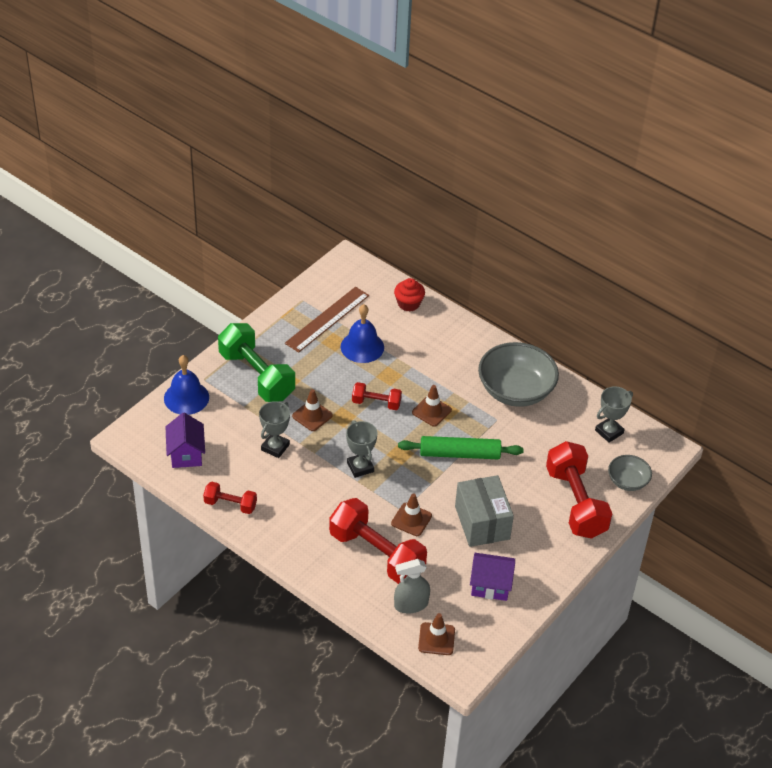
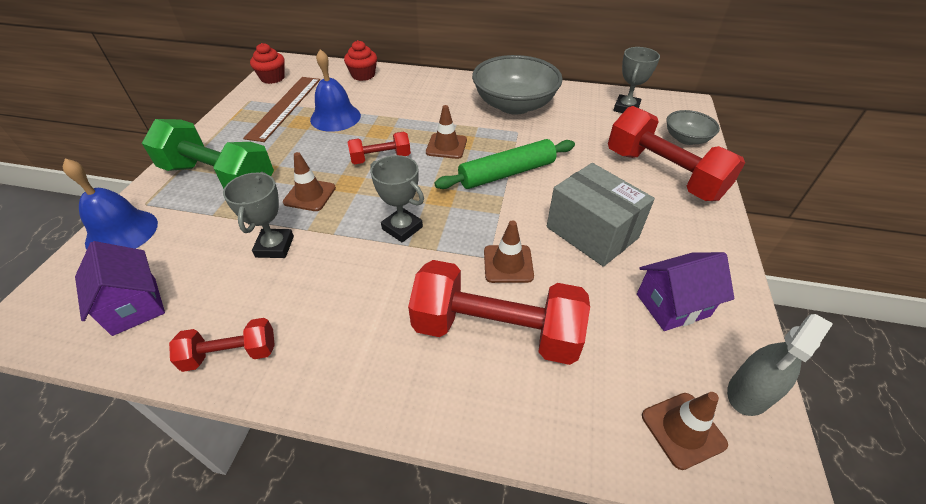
camera: 25 degrees left, 0 degrees up
grey spray bottle [394,559,430,614] -> grey spray bottle moved to [727,314,833,416]
none -> red cupcake [250,43,285,84]

